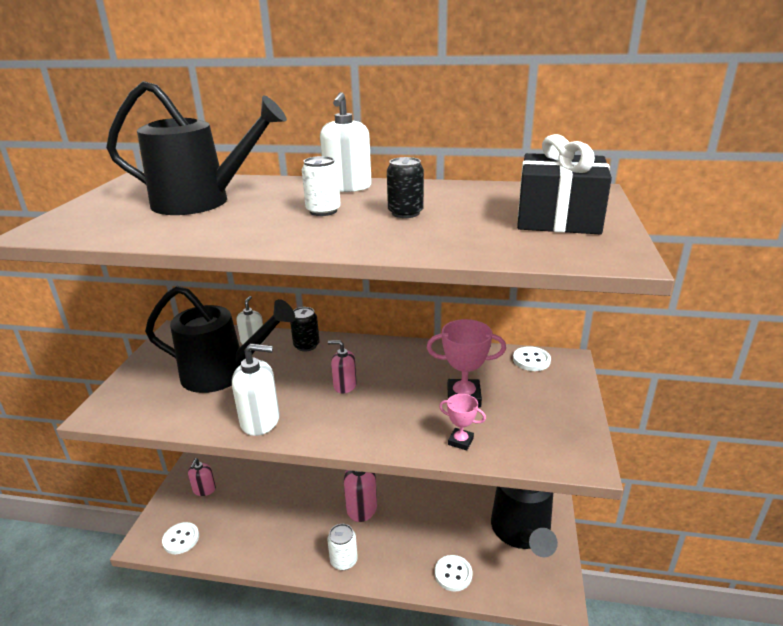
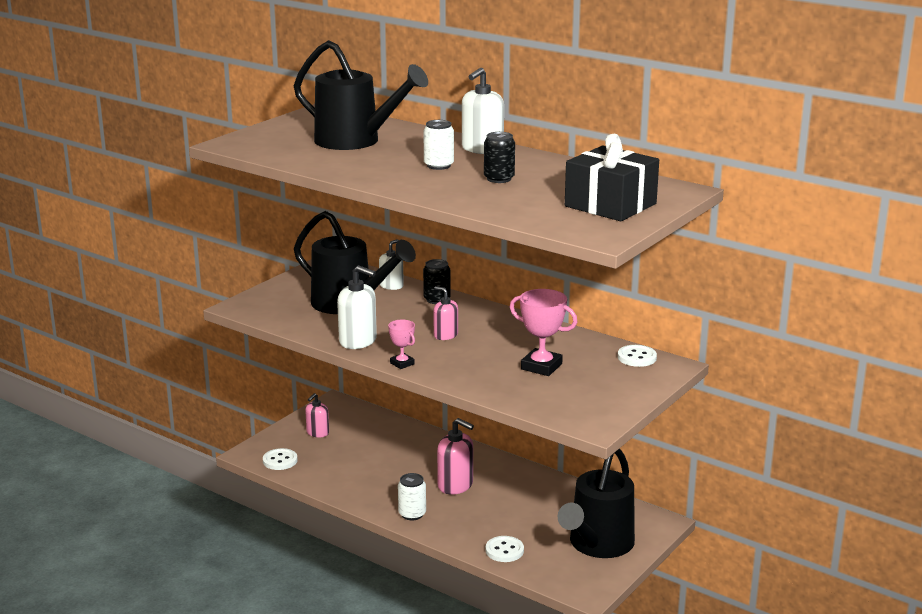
camera: 25 degrees right, 5 degrees down
pink trophy [439,394,486,451] -> pink trophy moved to [388,320,415,369]

